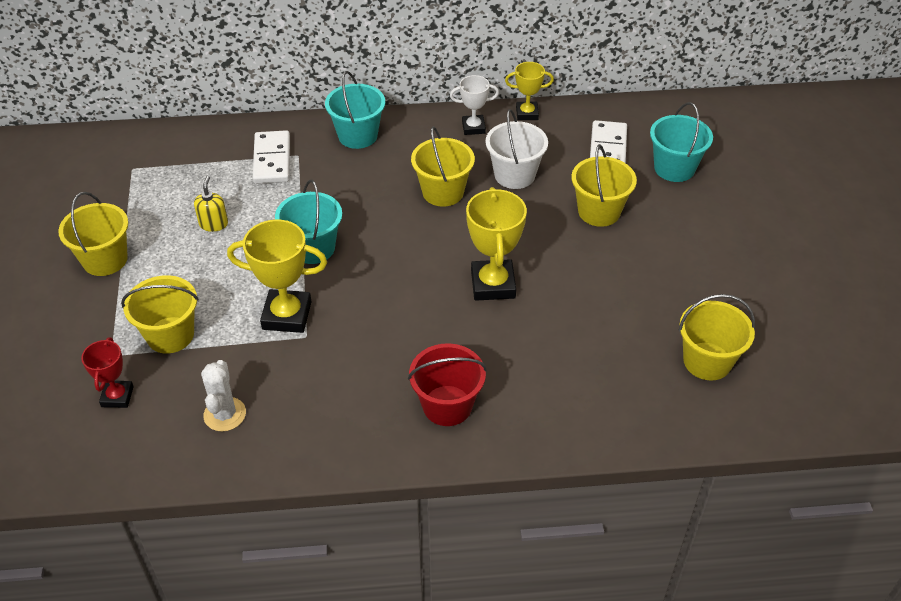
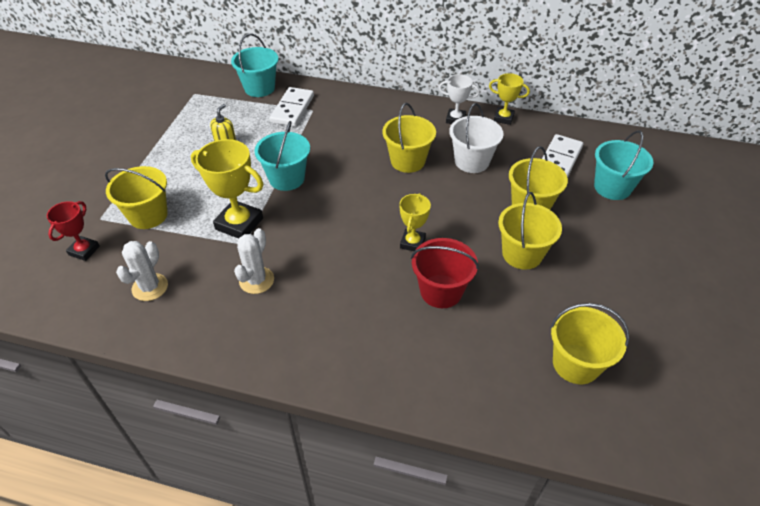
camera: 20 degrees right, 0 degrees up
yellow bucket [58,192,128,276] -> yellow bucket moved to [498,192,562,270]
turquoise bucket [325,71,385,149] -> turquoise bucket moved to [231,33,278,97]
red bucket [408,343,487,426] -> red bucket moved to [411,238,479,308]
yellow trophy [466,187,527,301] -> yellow trophy [399,193,431,251], size x0.60
none -> white cactus [234,228,274,294]

